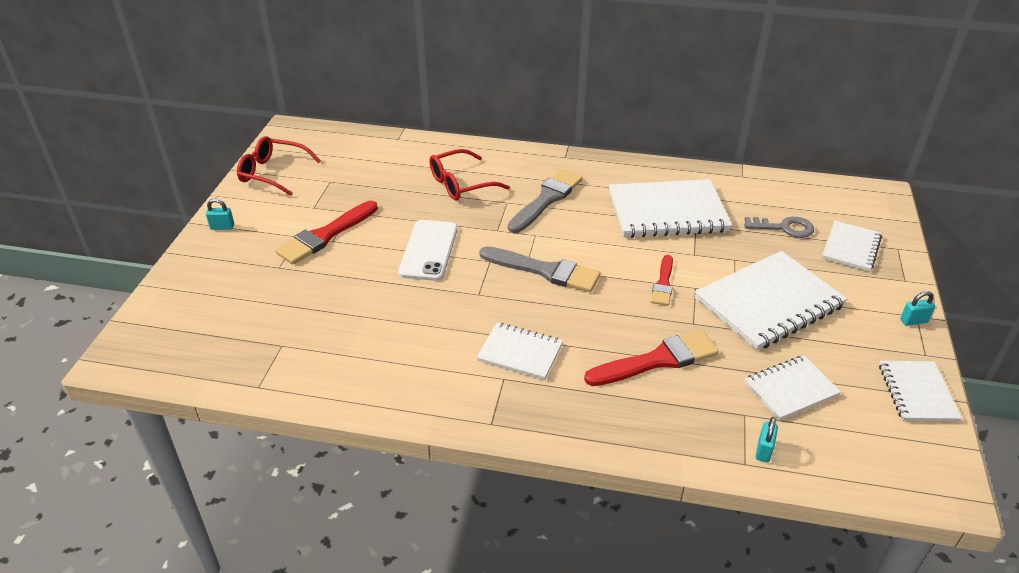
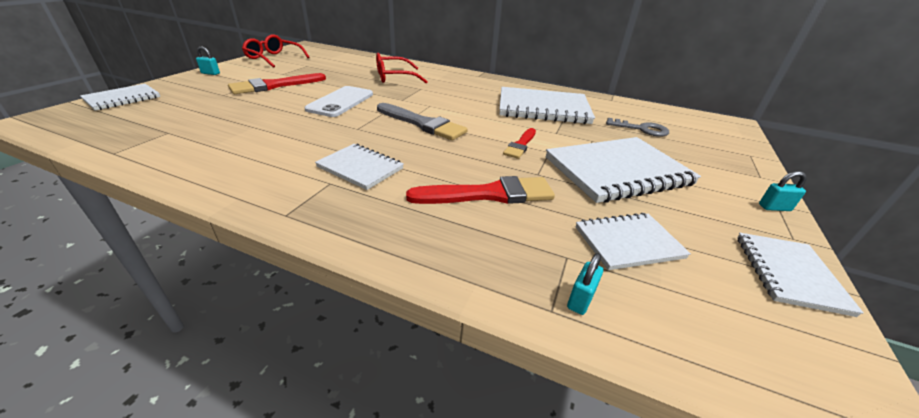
camera: 10 degrees right, 5 degrees down
grey brush [508,169,583,233] -> none
white notebook [822,221,882,272] -> white notebook moved to [80,84,161,111]

